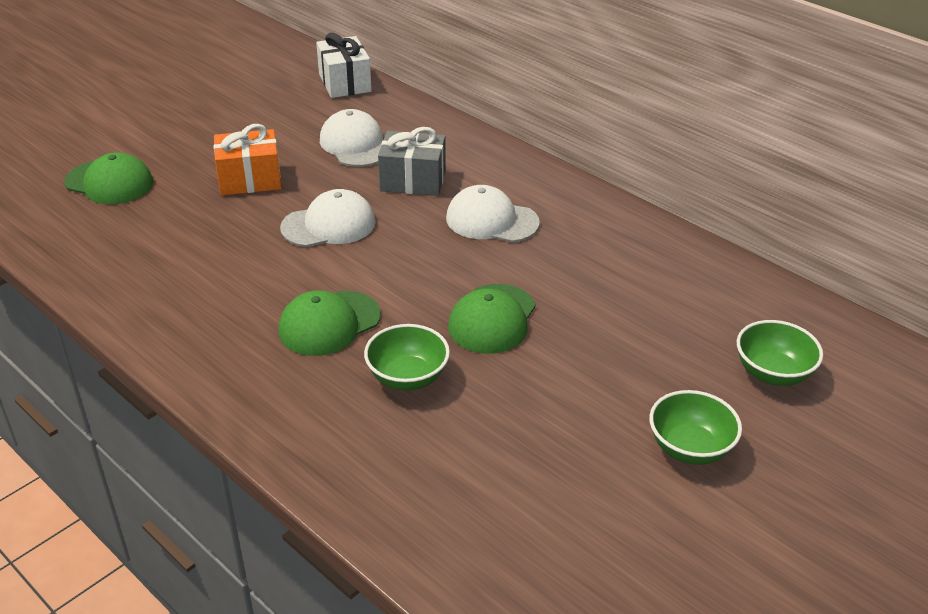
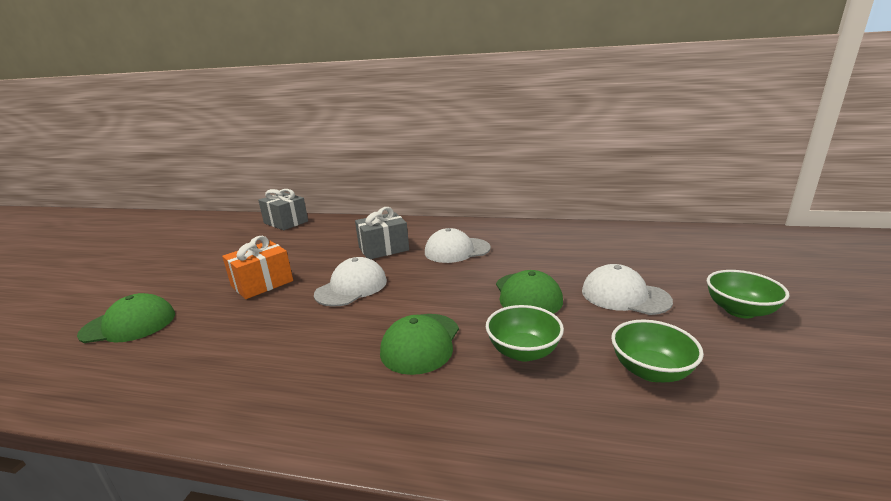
camera: 30 degrees left, 15 degrees down
white gift [316,33,372,98] -> grey gift [258,189,308,230]
white cap [320,109,383,167] -> white cap moved to [582,264,673,315]
green bowl [737,320,823,386] -> green bowl moved to [611,320,704,382]

